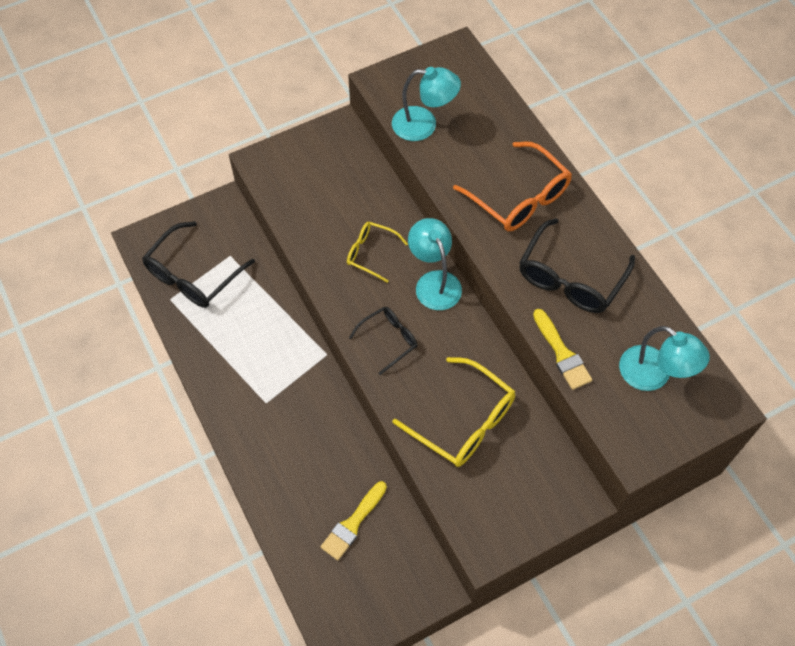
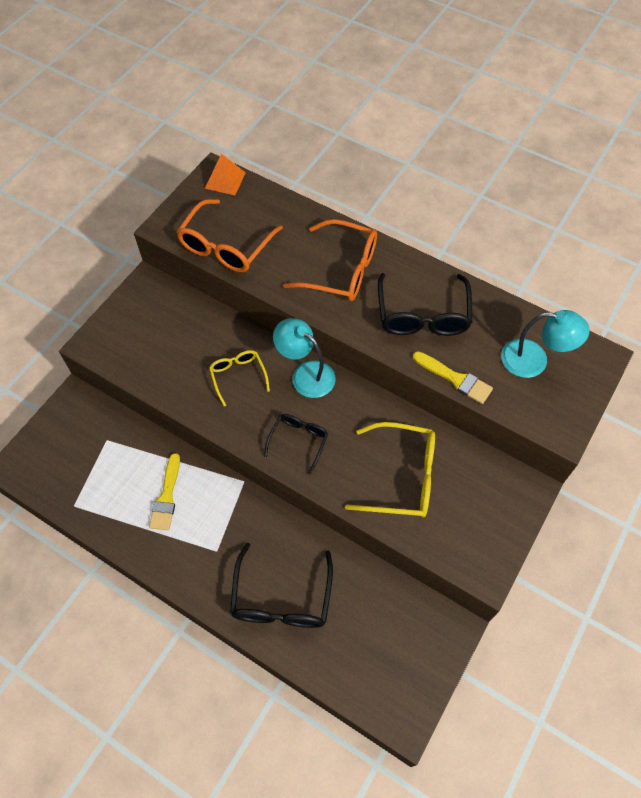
camera: 30 degrees left, 0 degrees up
black glasses [142,221,255,308] -> black glasses moved to [230,543,333,628]
yellow brush [321,481,387,560] -> yellow brush moved to [149,453,180,530]
yellow glasses [347,222,408,283] -> yellow glasses turned 75 degrees clockwise [209,350,270,407]
turquoise lamp [392,67,461,141] -> orange glasses [176,199,283,272]
none -> orange pyramid [205,154,246,195]

